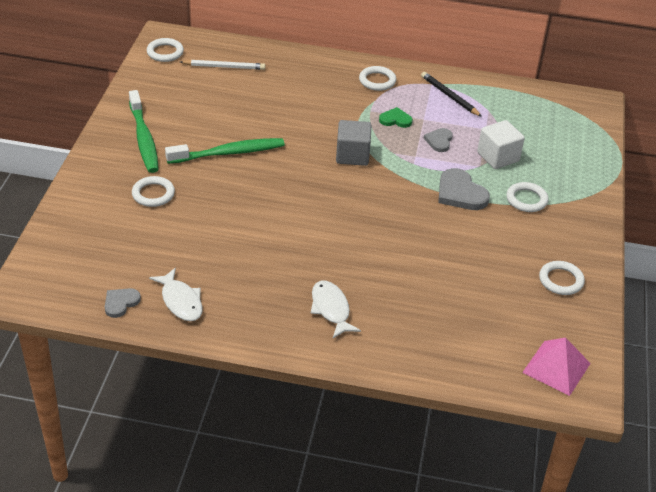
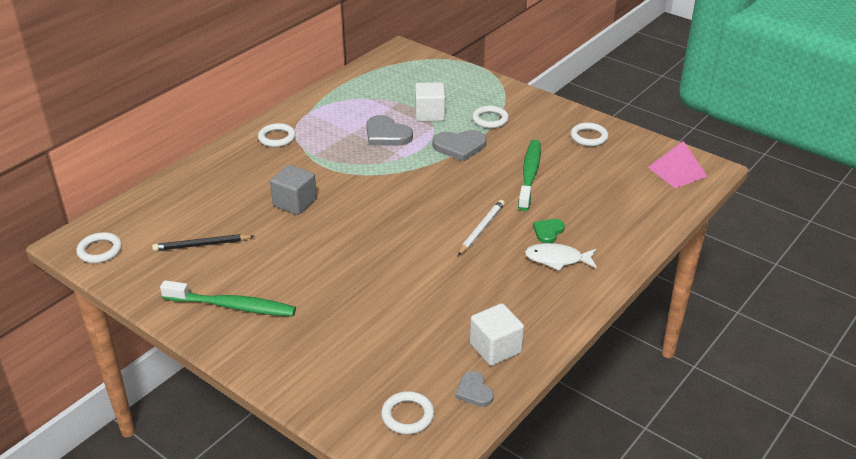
camera: 60 degrees left, 5 degrees down
white ring [132,176,175,207] -> white ring moved to [381,391,434,434]
white fish [149,268,203,321] -> white cube [470,303,524,366]
green toothbrush [165,138,285,164] -> green toothbrush moved to [518,140,541,211]
white pencil [180,60,265,70] -> white pencil moved to [458,200,505,256]
grey cube [336,120,371,166] -> grey cube moved to [270,165,317,215]
green heart [379,107,413,128] -> green heart moved to [533,219,565,243]
black pencil [421,72,482,117] -> black pencil moved to [152,234,254,251]
grey heart [424,128,453,152] -> grey heart [366,115,413,146], size x1.66

